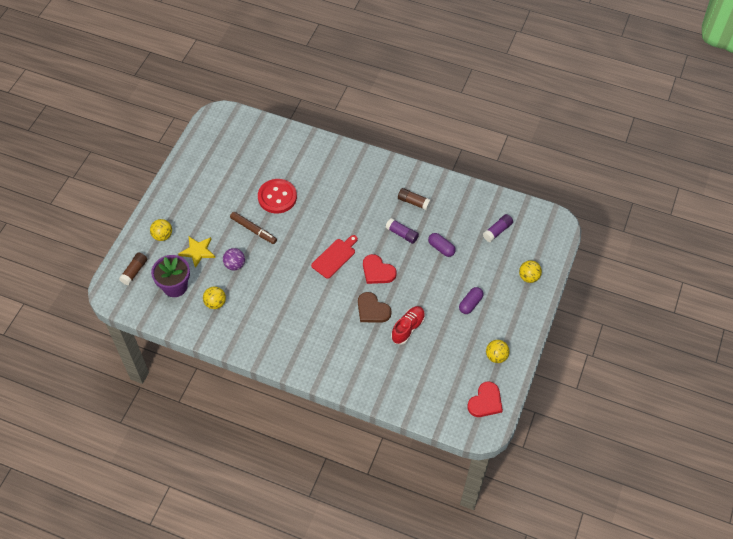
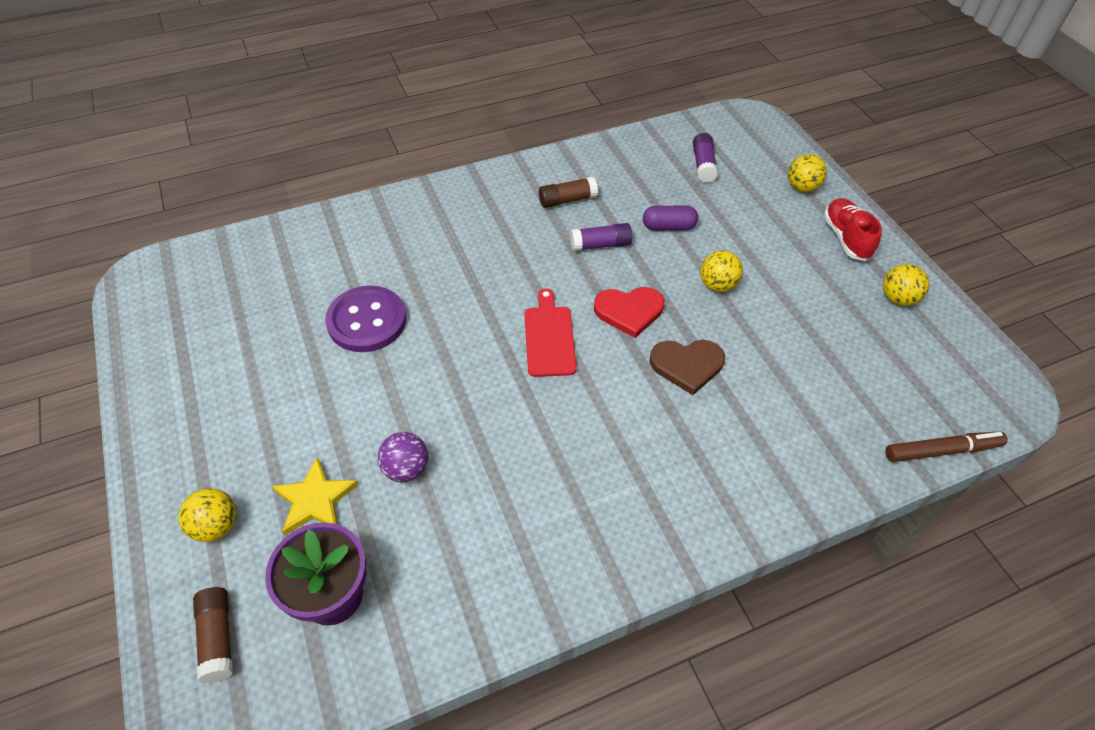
camera: 45 degrees left, 5 degrees down
yellow ball [203,286,226,309] -> yellow ball moved to [700,250,743,292]
brown marker [230,212,277,244] -> brown marker moved to [885,431,1008,462]
red button [258,179,297,213] -> purple button [325,285,406,352]
red shoe [391,306,425,345] -> red shoe moved to [824,198,882,261]
purple capsule [459,287,483,314] -> none
red heart [467,381,503,417] -> none

